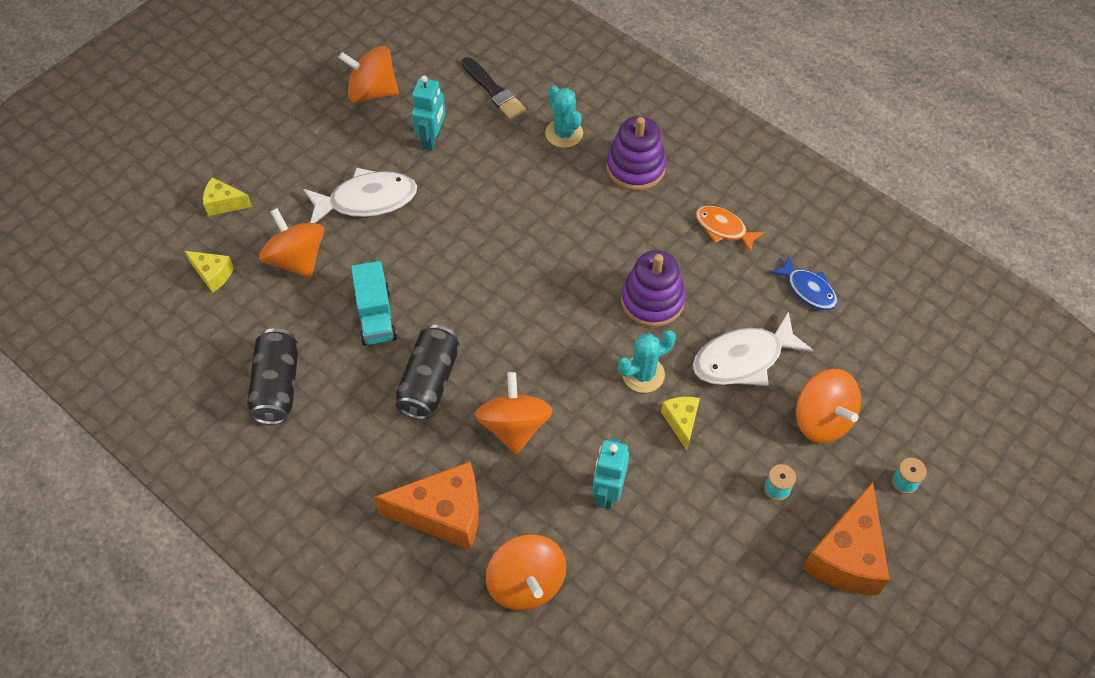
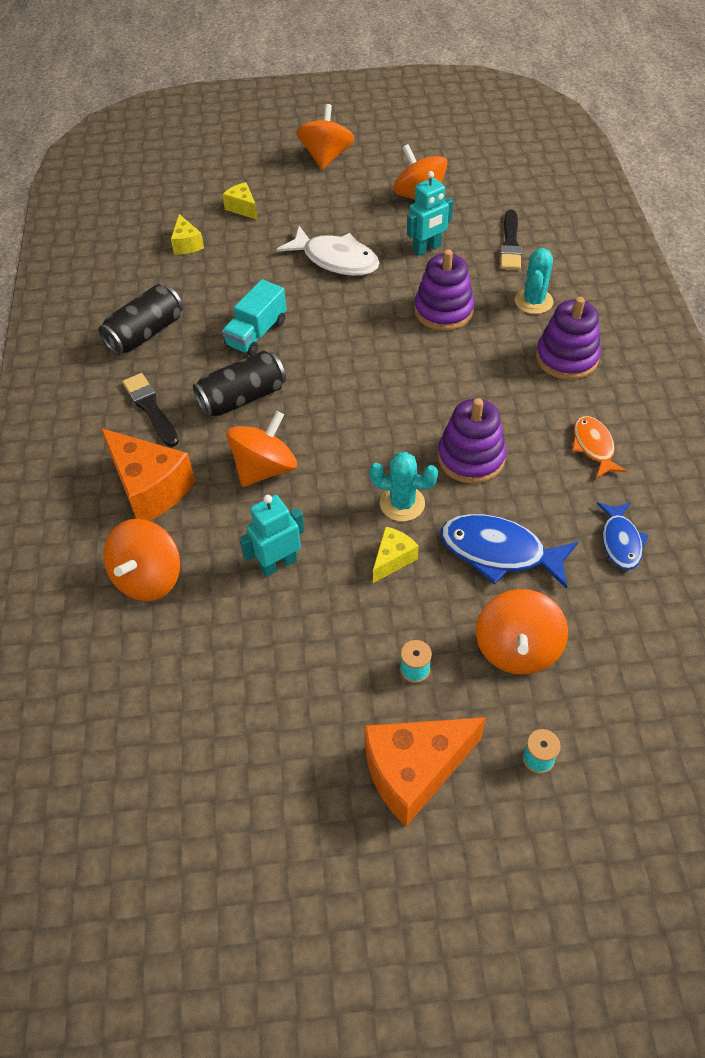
camera: 45 degrees right, 5 degrees down
orange spinning top [259,208,324,279] -> orange spinning top moved to [297,104,354,170]
white fish [693,311,814,386] -> blue fish [441,514,578,589]
none -> black brush [122,373,179,447]
none -> purple stacking toy [414,249,475,331]

